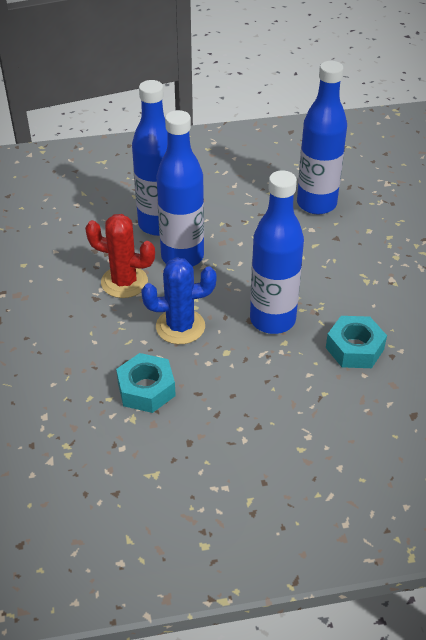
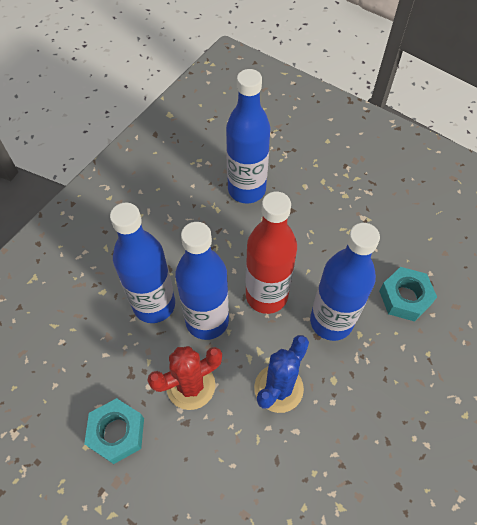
camera: 45 degrees left, 15 degrees up
turquoise nut [116,353,176,413] -> turquoise nut moved to [84,398,144,464]
none -> red bottle [246,192,297,314]

